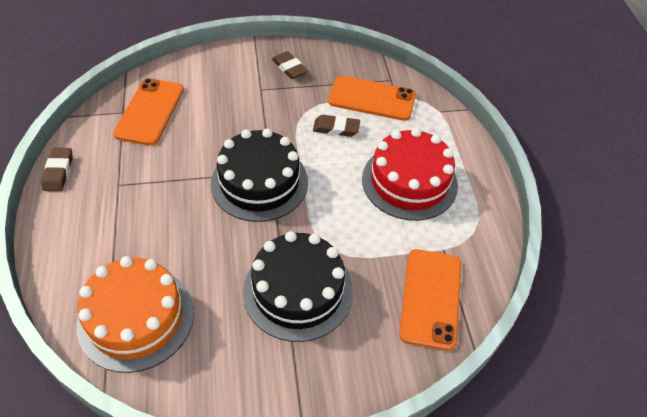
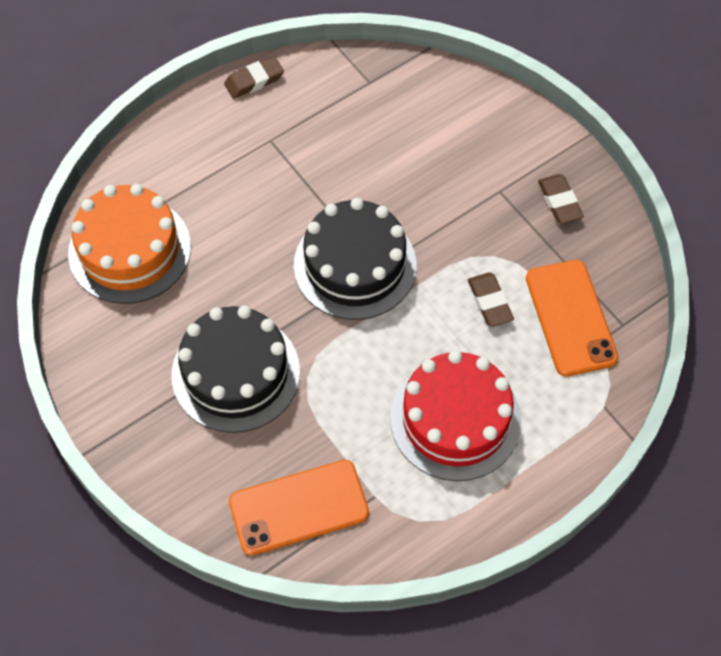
camera: 65 degrees right, 10 degrees up
orange phone [113,78,184,146] -> none
brown eraser [272,51,308,79] -> brown eraser turned 45 degrees counterclockwise [538,174,584,224]

